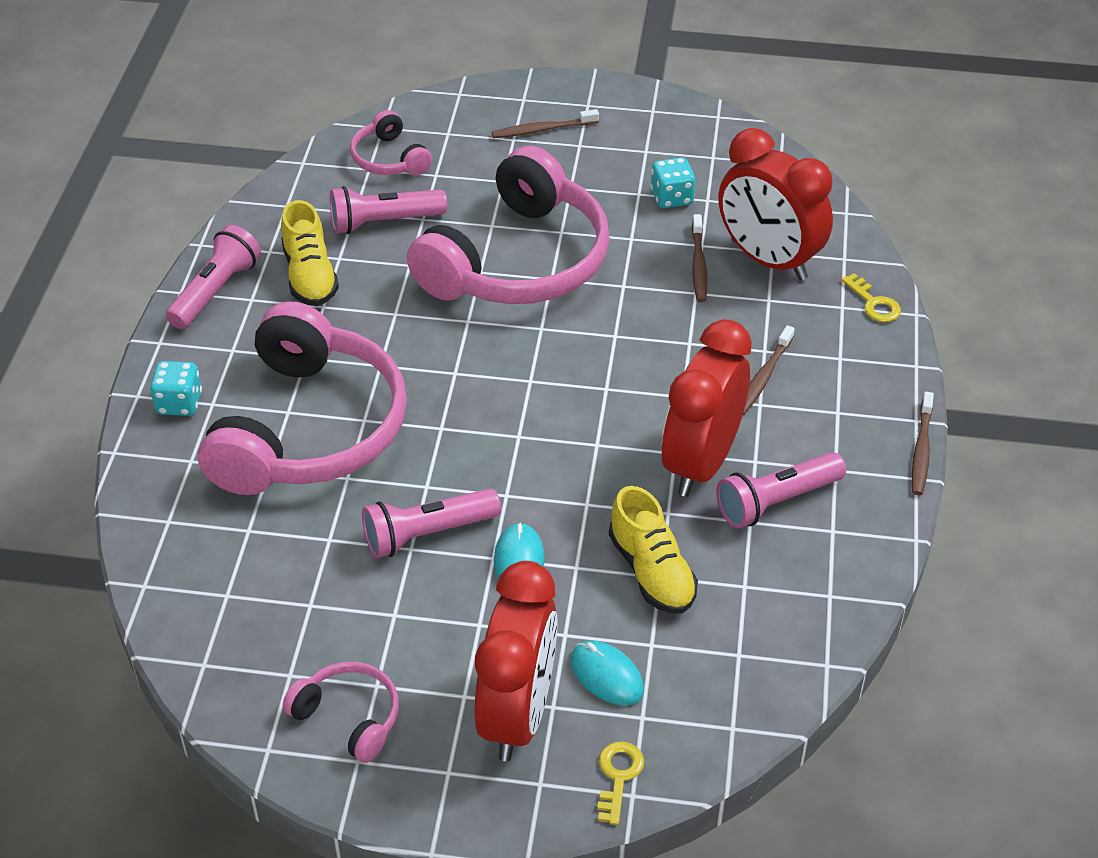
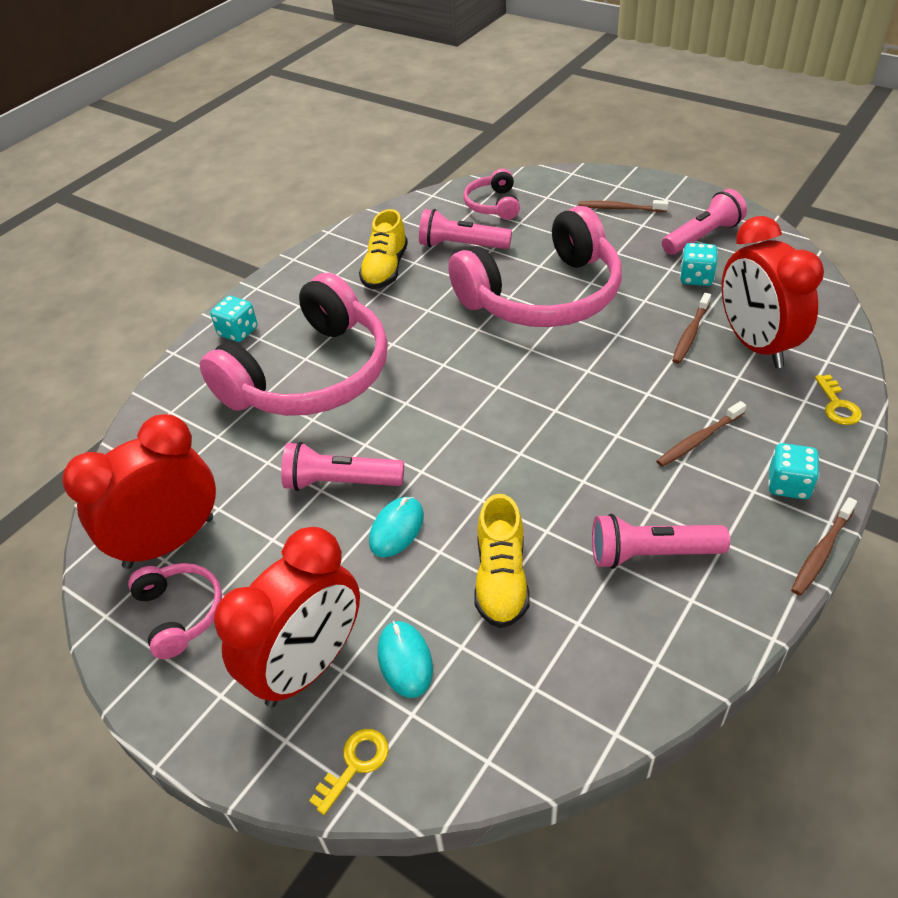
camera: 30 degrees right, 0 degrees up
pink flashlight [166,225,261,329] -> pink flashlight moved to [662,189,747,255]
red clock [662,319,752,497] -> red clock moved to [62,414,216,569]
none -> turquoise dice [768,443,820,499]

